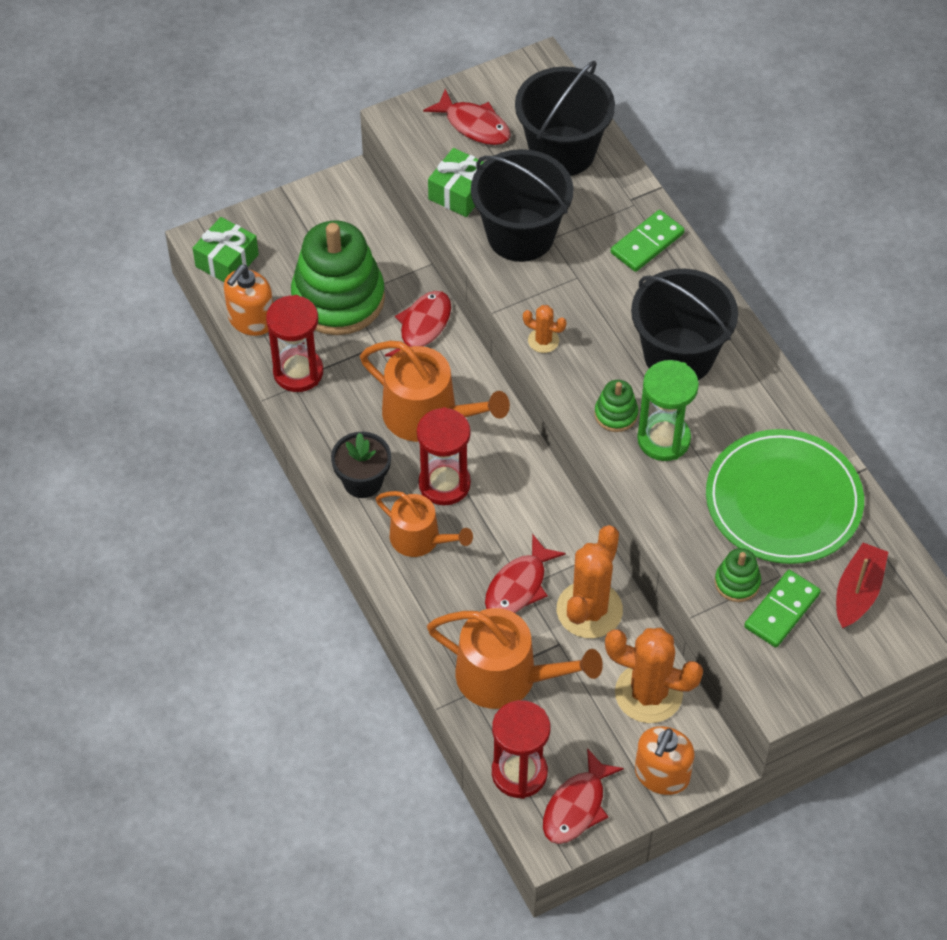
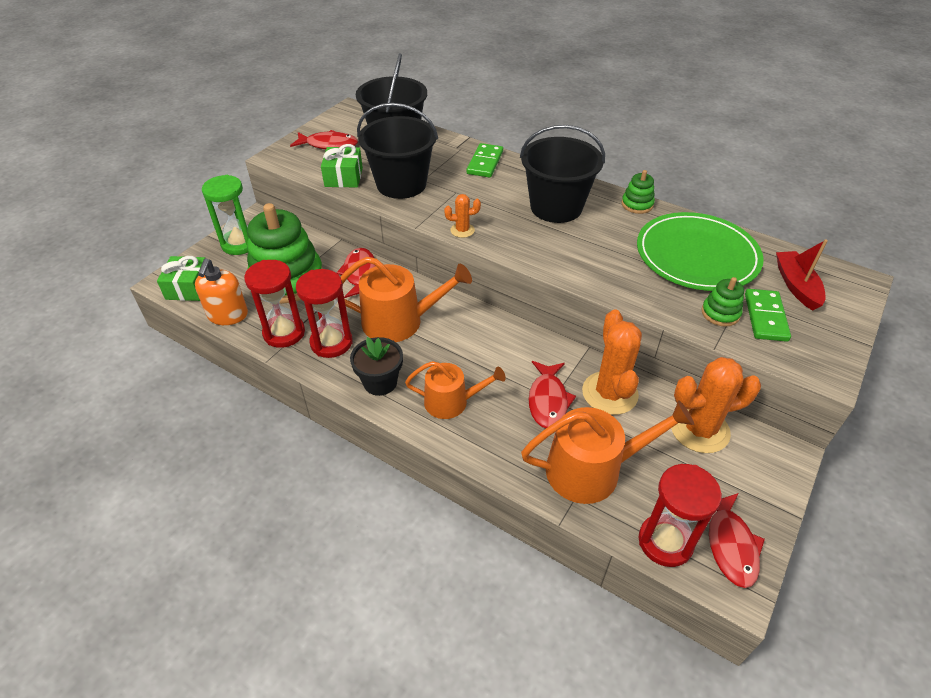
camera: 30 degrees left, 10 degrees down
red hourglass [417,407,471,505] -> red hourglass moved to [296,269,352,358]
green stacking toy [594,380,638,432] -> green stacking toy moved to [621,170,655,214]
orange soap dispenser [635,726,694,795] -> none
green hourglass [637,360,699,461] -> green hourglass moved to [202,175,249,255]

